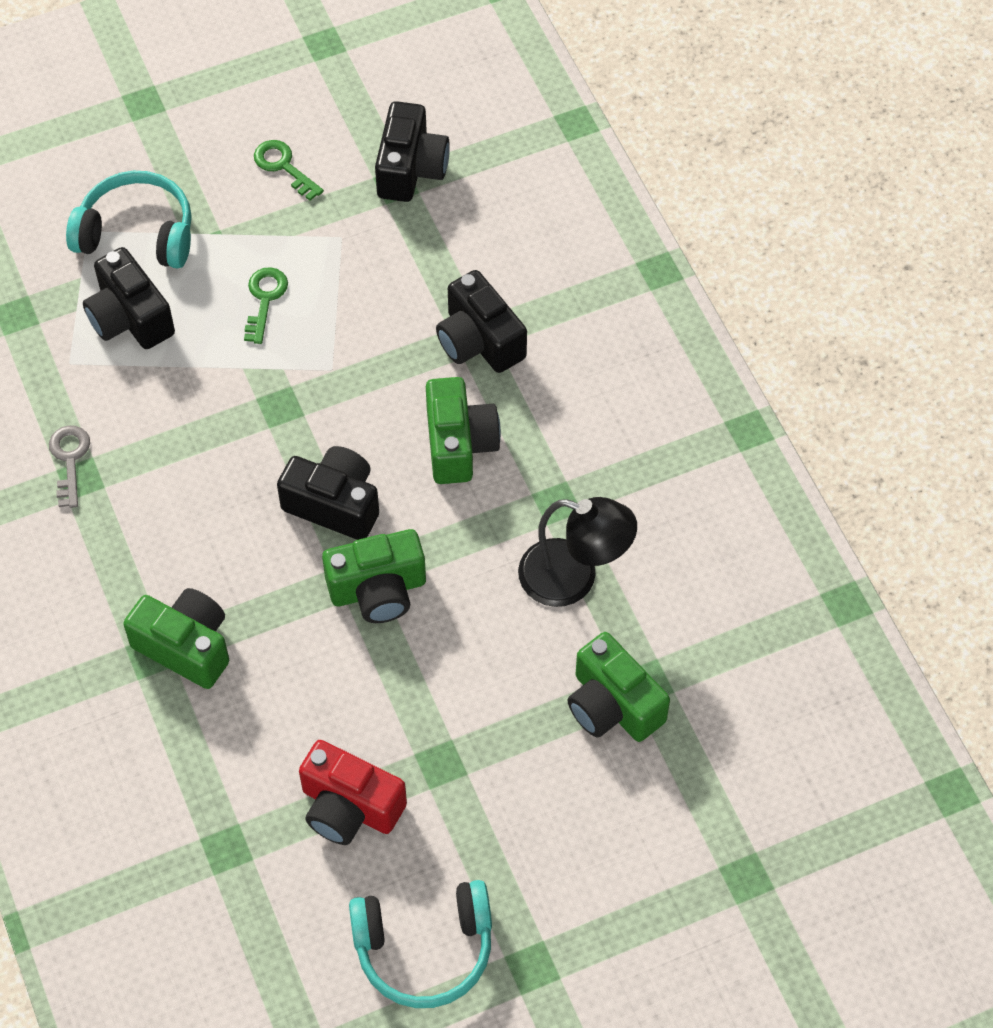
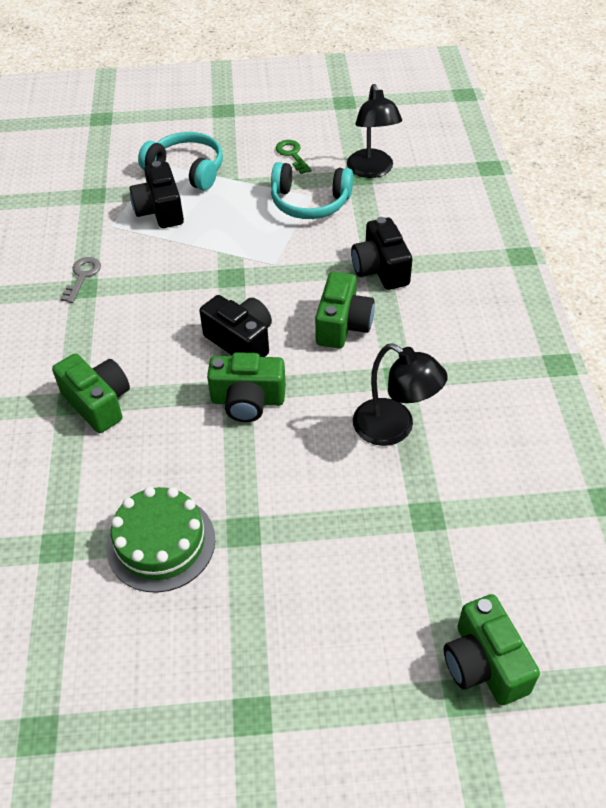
camera: 20 degrees right, 10 degrees down
green key [244,267,288,344] -> none
red camera [299,740,407,845] -> green cake [107,487,215,593]
turquoise headphones [349,880,492,1008] -> turquoise headphones moved to [271,162,353,219]
black camera [375,101,450,202] -> black lamp [347,84,402,178]
green camera [568,632,670,742] -> green camera moved to [444,594,540,706]

